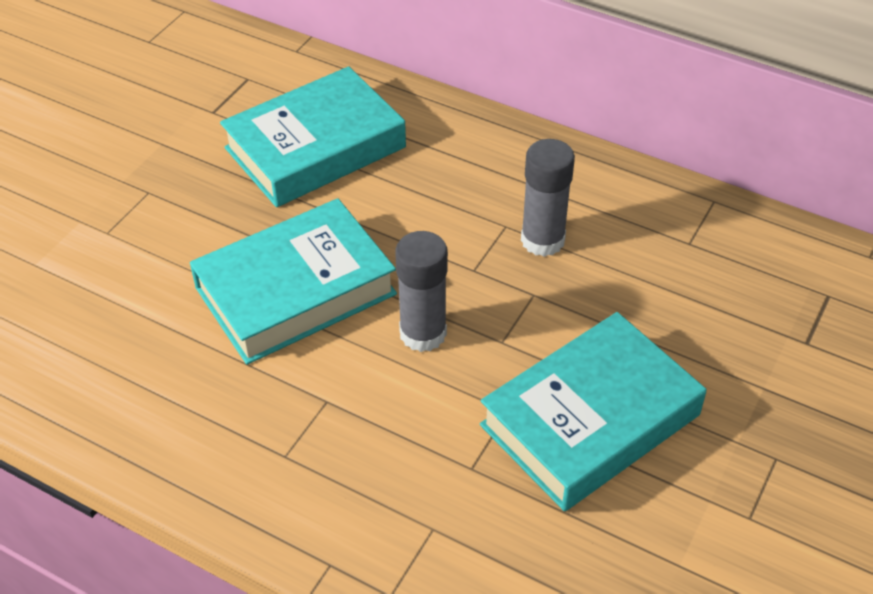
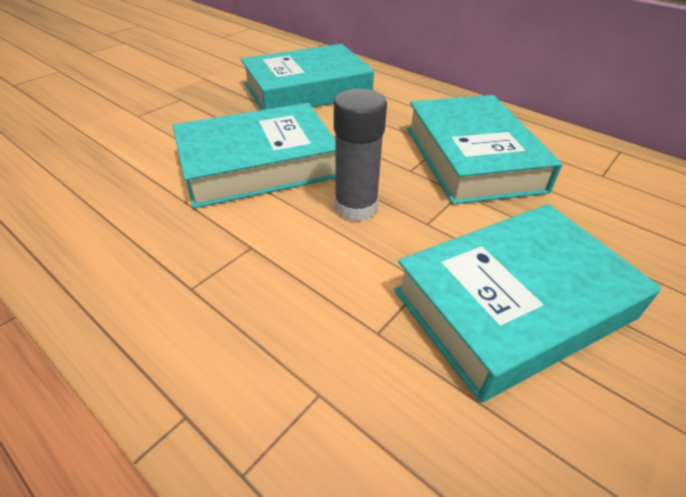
camera: 10 degrees right, 5 degrees down
grey glue stick [521,139,575,257] -> turquoise book [407,95,562,205]

